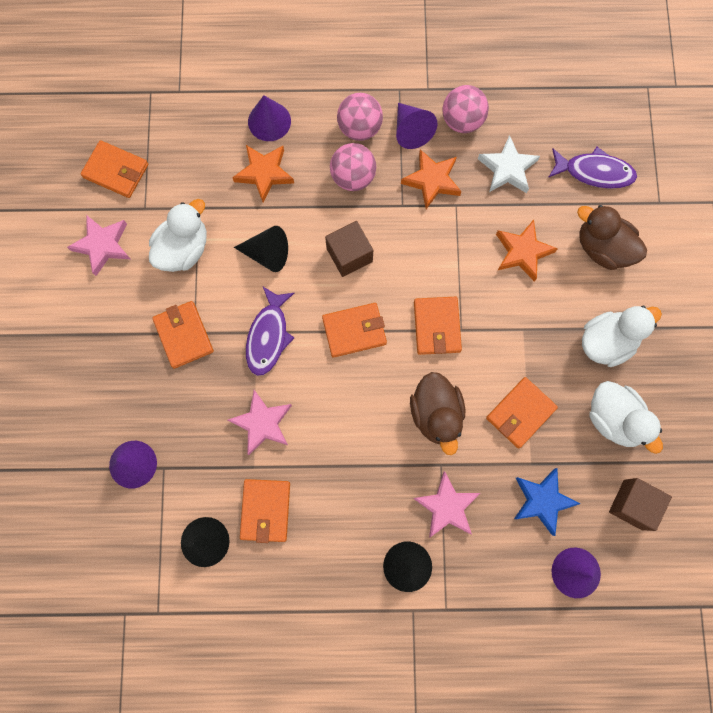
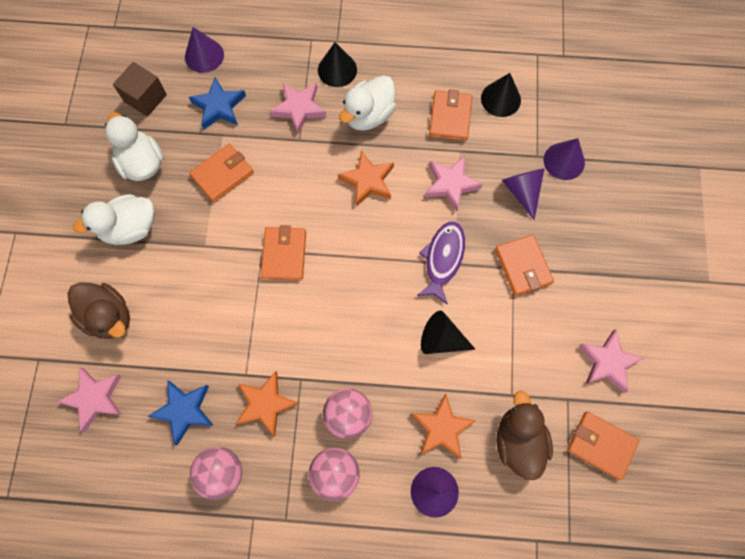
camera: 175 degrees left, 5 degrees down
white duck [149,199,207,272] -> white duck moved to [339,75,396,131]
orange wallet [322,303,387,358] -> none
brown cube [325,221,373,277] -> none
purple cone [396,103,437,149] -> purple cone moved to [502,168,545,220]
brown duck [410,372,465,455] -> brown duck moved to [496,391,553,480]
white star [478,135,540,193] -> blue star [147,380,213,445]
orange star [496,220,558,282] -> orange star moved to [338,150,394,207]
purple fish [548,147,637,189] -> pink star [57,367,122,432]

